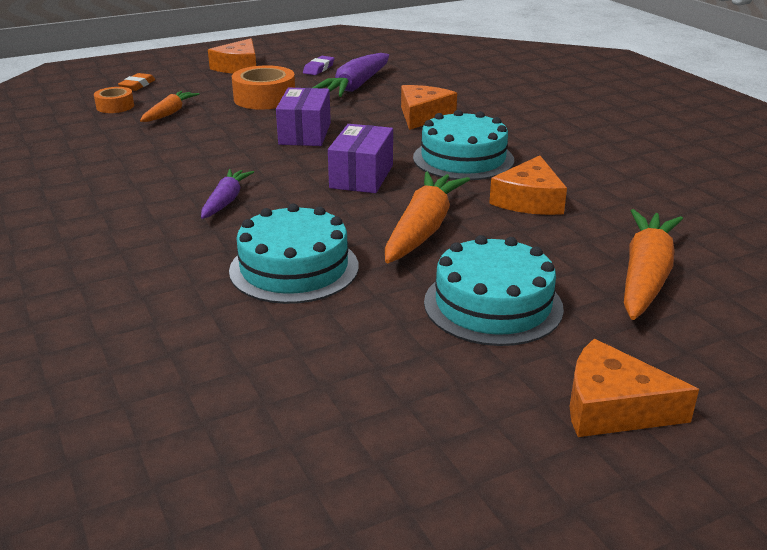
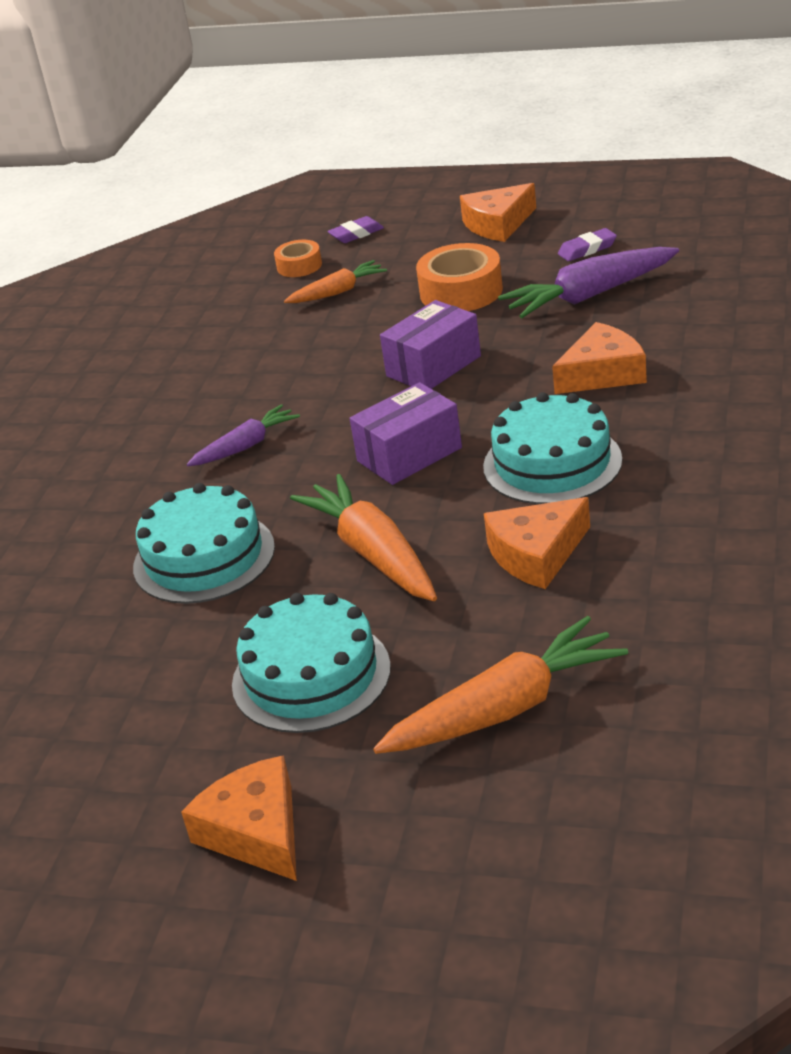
camera: 45 degrees right, 5 degrees up
orange eraser [118,73,155,91] -> purple eraser [327,216,384,243]
orange carrot [385,172,470,263] -> orange carrot turned 90 degrees counterclockwise [290,474,437,601]

